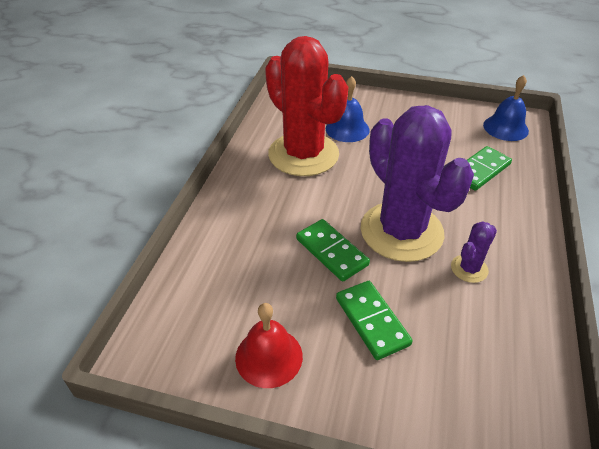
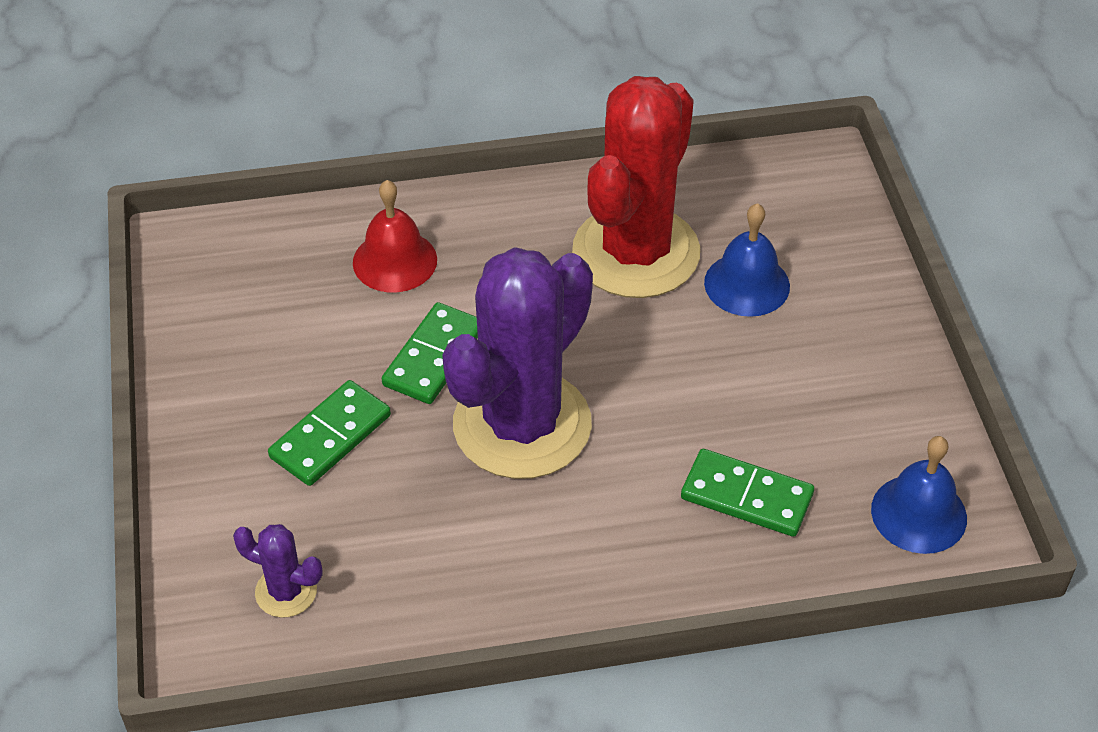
camera: 65 degrees right, 5 degrees up
red bell [235,303,303,388] -> red bell moved to [353,180,437,292]
purple cactus [451,221,497,283] -> purple cactus moved to [233,524,323,618]

